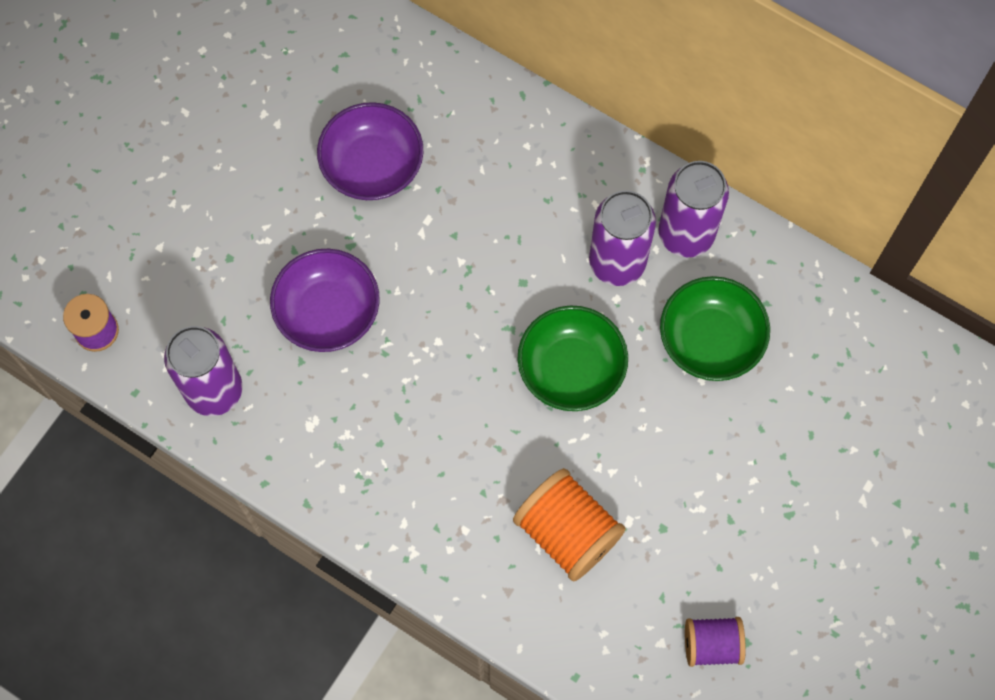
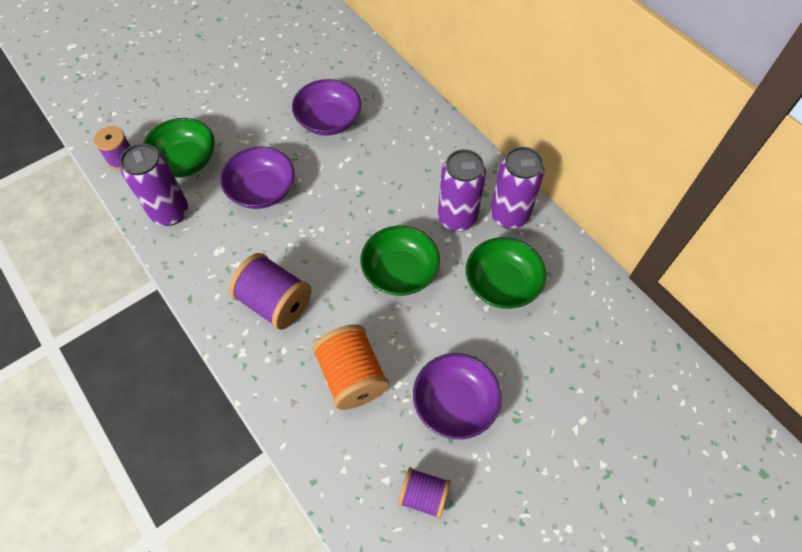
camera: 20 degrees right, 10 degrees down
none -> green bowl [143,118,215,178]
none -> purple spool [229,253,312,330]
none -> purple bowl [413,353,502,439]

